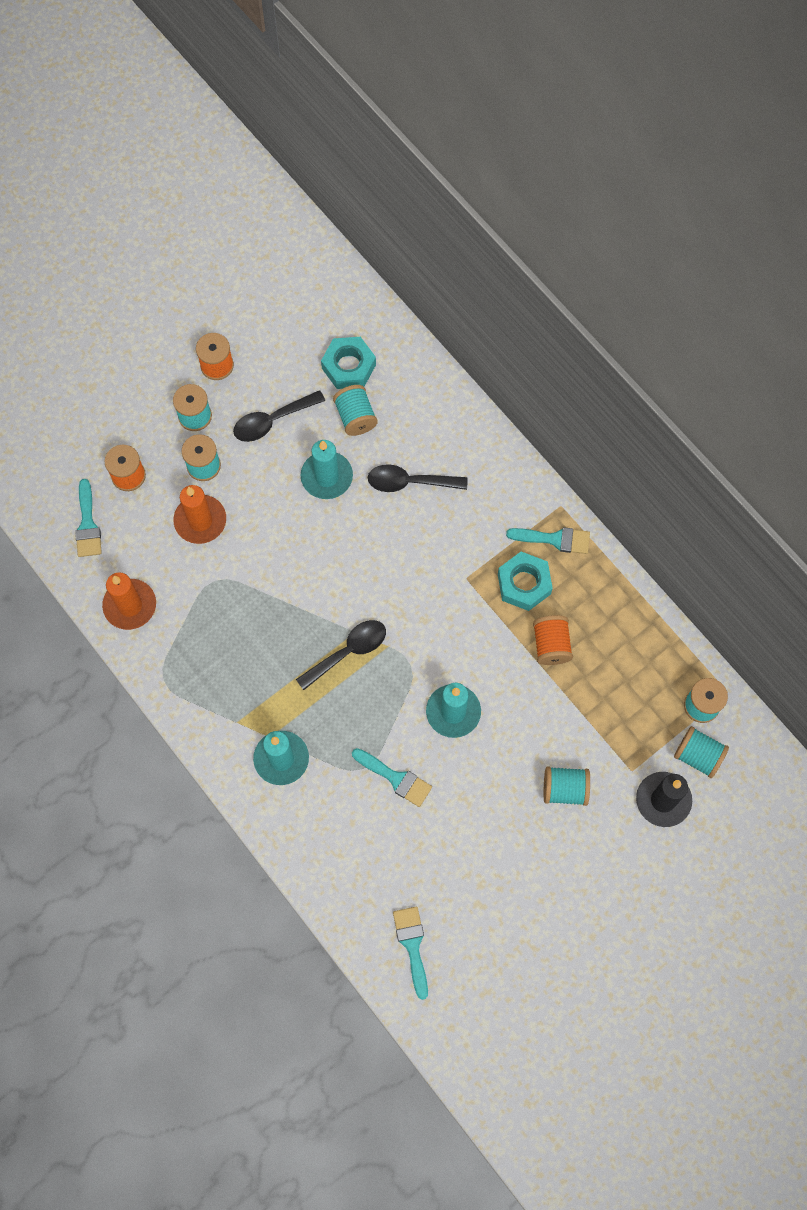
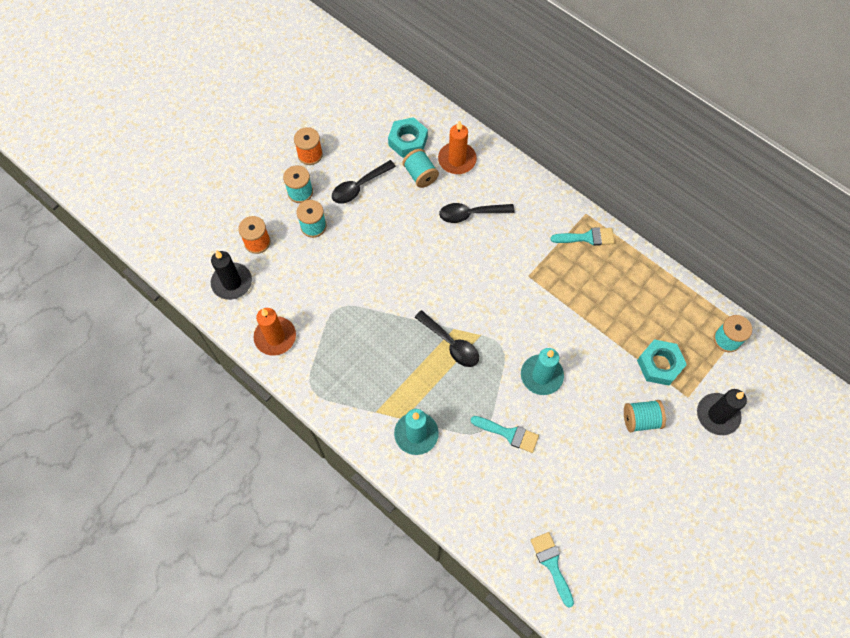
camera: 10 degrees left, 5 degrees down
turquoise brush [75,479,102,557] -> black candle [211,250,252,300]
orange candle [173,485,226,544] -> orange candle moved to [438,121,477,174]
black spoon [296,620,386,690] -> black spoon turned 90 degrees clockwise [415,310,479,367]
turquoise candle [301,440,353,499] -> none
turquoise nut [498,552,553,611] -> turquoise nut moved to [637,339,687,385]
orange spool [533,615,573,665] -> none
turquoise spool [674,726,729,778] -> none

